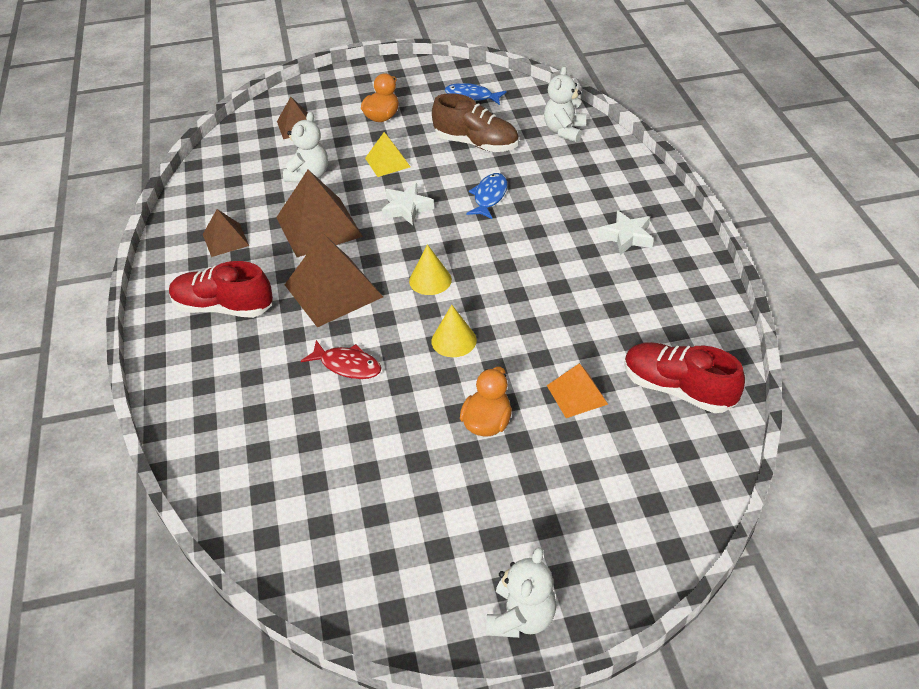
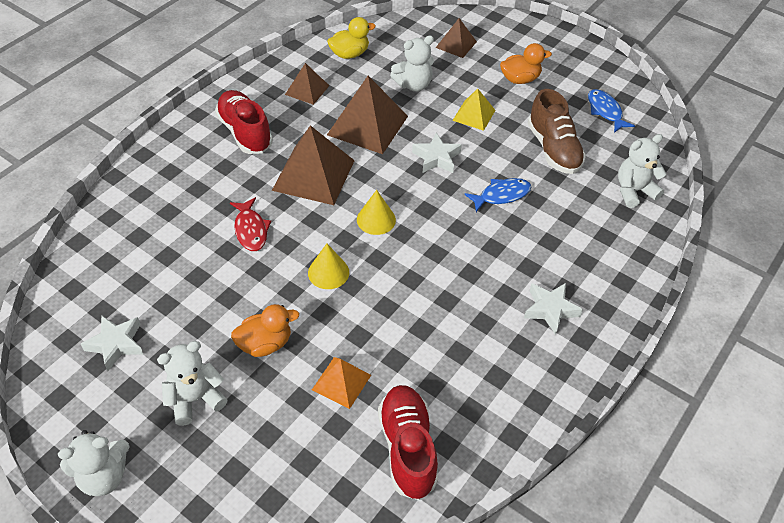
camera: 45 degrees right, 5 degrees up
none -> white star [81,315,143,371]
none -> white teddy bear [157,341,227,426]
none -> yellow duck [327,17,376,59]

